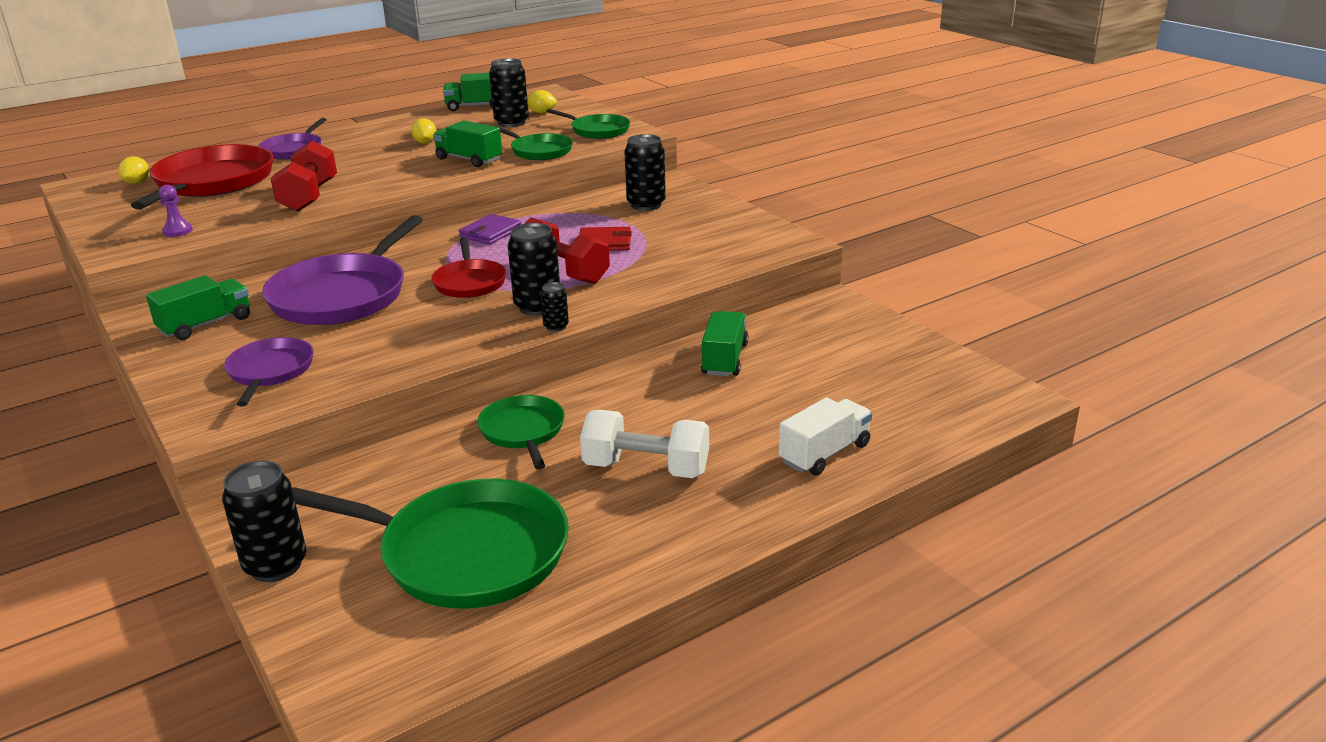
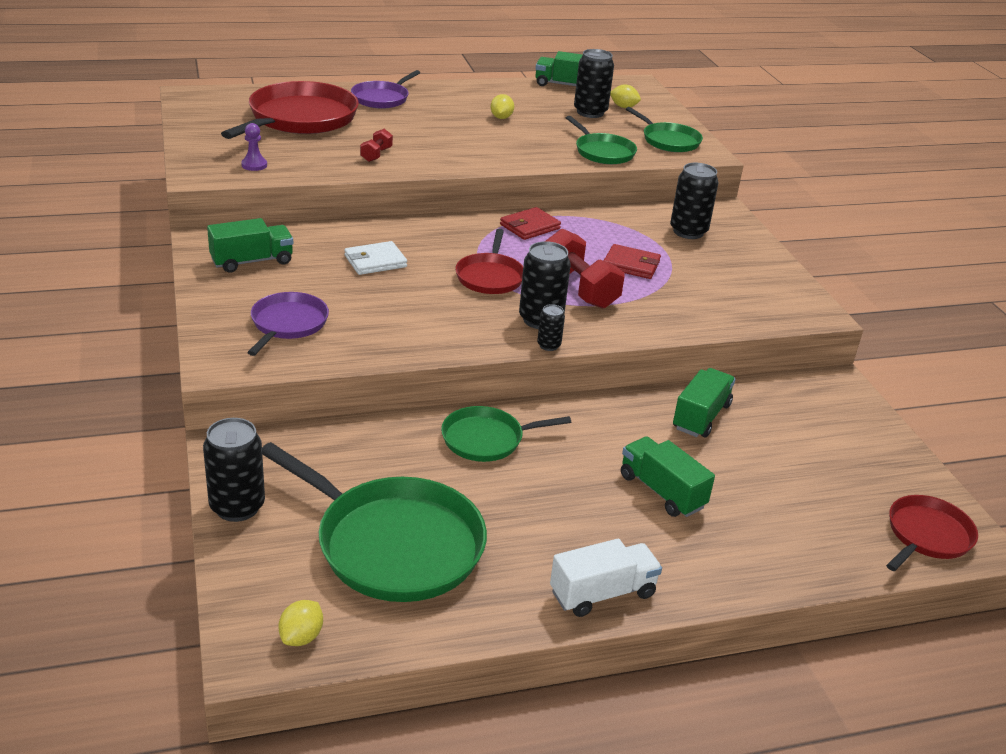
camera: 15 degrees right, 5 degrees up
yellow lemon [118,156,149,184] -> yellow lemon moved to [278,600,323,646]
purple pan [262,215,423,325] -> white wallet [345,241,407,275]
red dumbbell [271,141,337,212] -> red dumbbell [360,129,393,162], size x0.50
green truck [433,121,502,167] -> green truck moved to [621,436,715,517]
purple wallet [459,214,521,245] -> red wallet [500,207,561,240]
green pan [477,395,565,469] -> green pan turned 105 degrees counterclockwise [441,406,571,462]
white dumbbell [580,410,709,478] -> none
white truck [779,397,872,476] -> white truck moved to [550,539,662,617]
none -> red pan [886,495,978,571]

